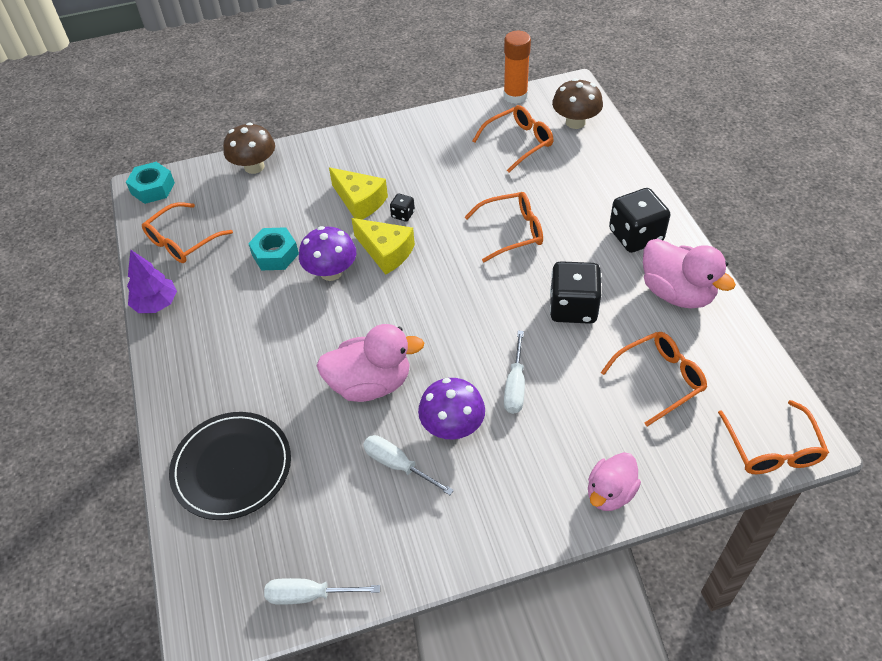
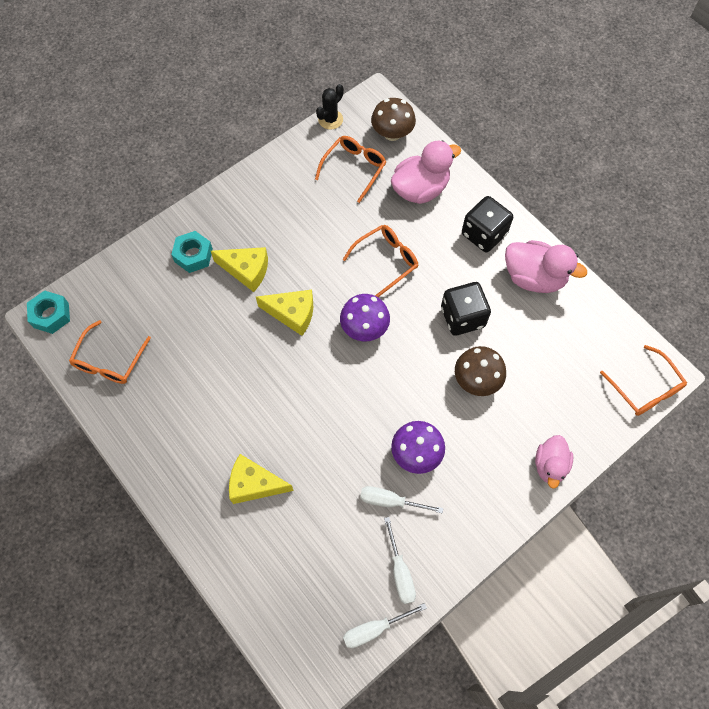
camera: 25 degrees left, 15 degrees up
purple tree [127,250,177,313] -> none
black plate [169,412,291,520] -> none
brown mushroom [223,122,275,174] -> brown mushroom moved to [455,346,506,396]
turquoise nut [248,227,299,270] -> turquoise nut moved to [171,231,213,273]
purple mushroom [299,226,356,281] -> purple mushroom moved to [340,294,390,341]
pink duck [317,324,424,402] -> pink duck moved to [391,140,461,204]
black dice [390,193,415,222] -> none
orange glue stick [504,31,531,104] -> black cactus [316,84,344,130]
white screwdriver [504,331,525,414] -> white screwdriver moved to [384,517,416,604]
orange glasses [601,332,707,426] -> none
none -> yellow cheese [229,454,294,504]

